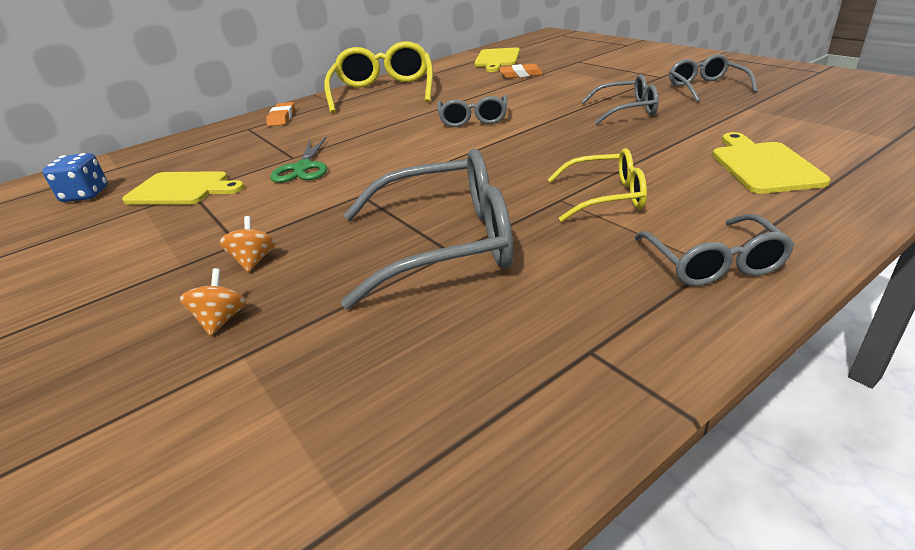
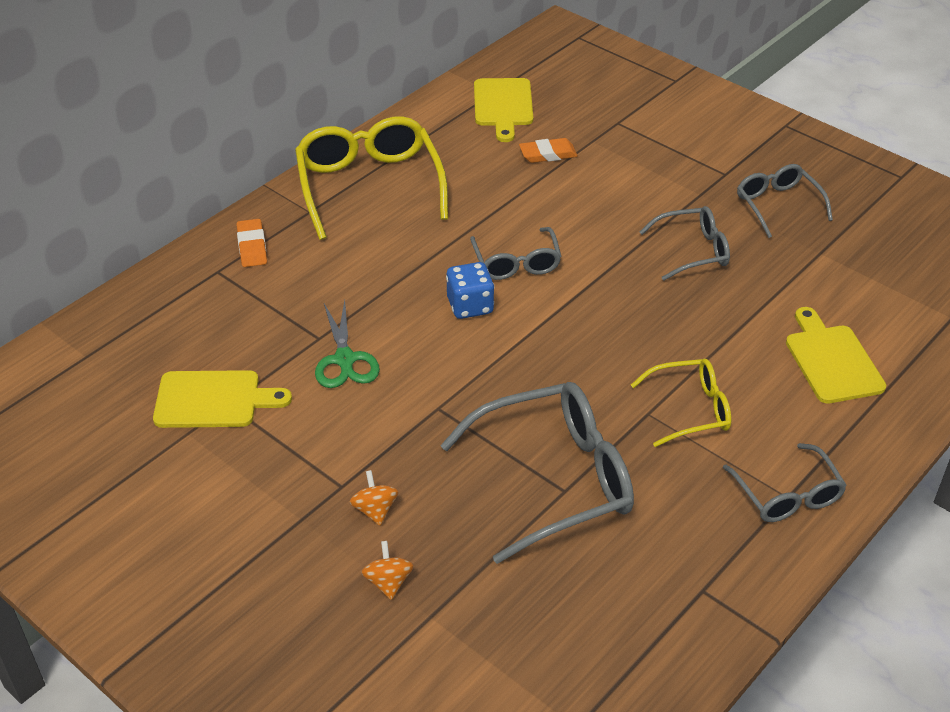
camera: 15 degrees left, 10 degrees up
blue dice [42,153,108,202] -> blue dice moved to [446,262,495,319]

